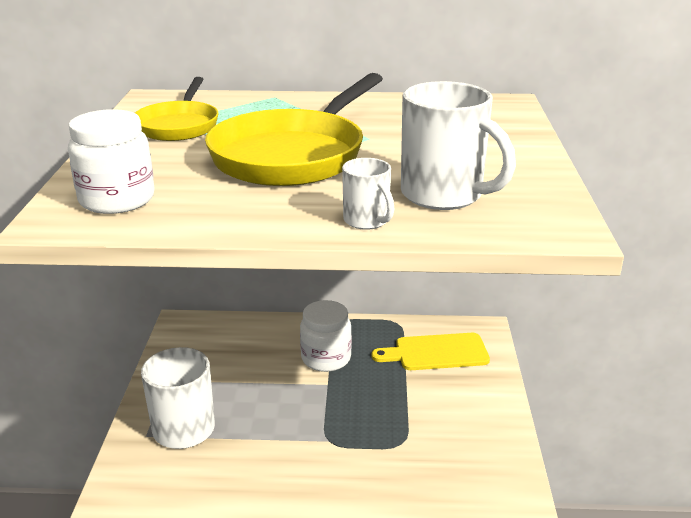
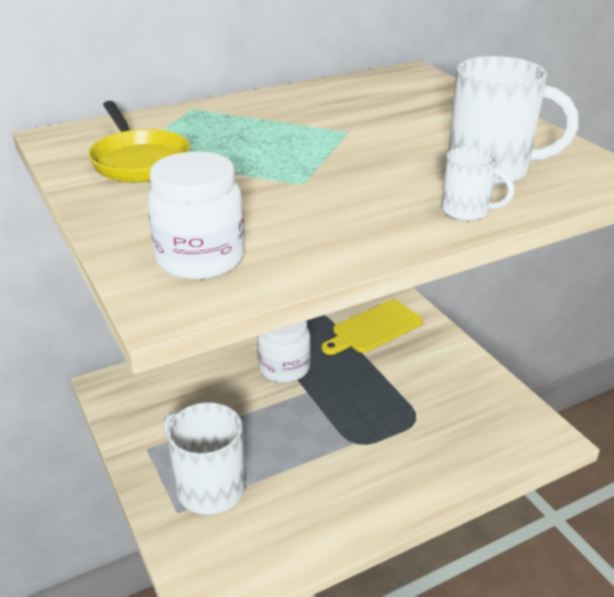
camera: 30 degrees left, 5 degrees up
yellow pan [205,73,383,186] -> none

